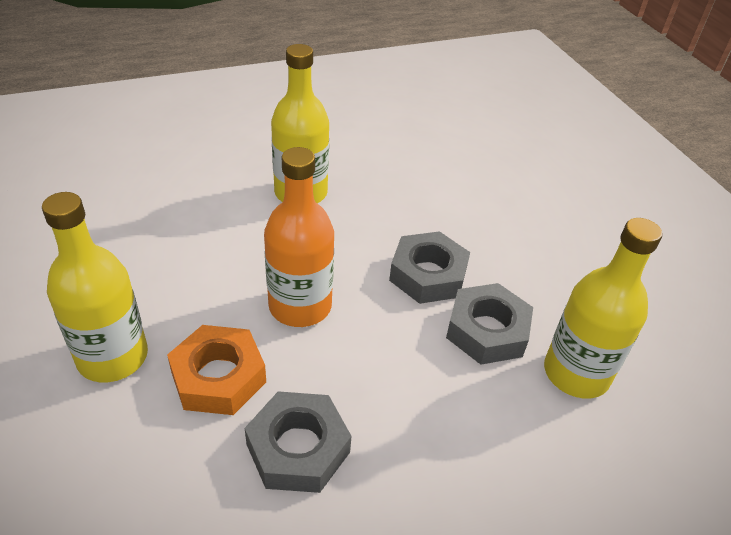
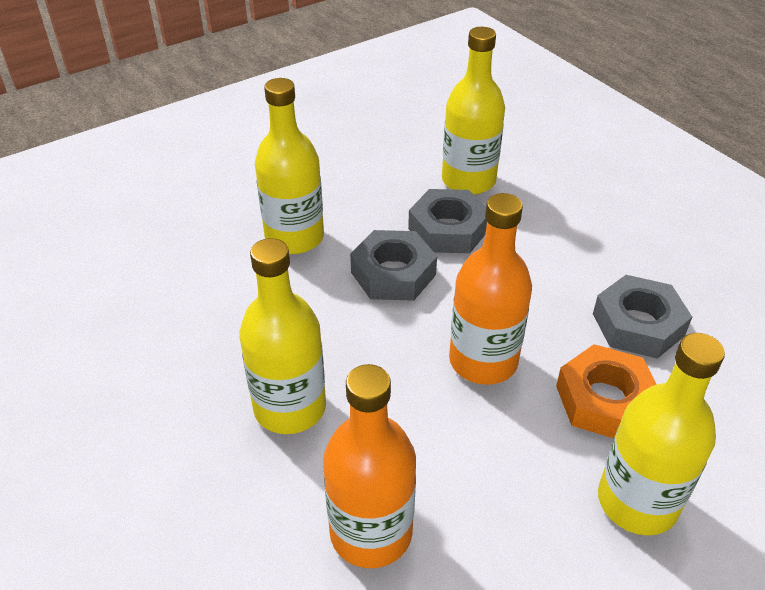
camera: 100 degrees left, 0 degrees up
none -> yellow bottle [255,78,324,254]
none -> orange bottle [323,364,416,568]

